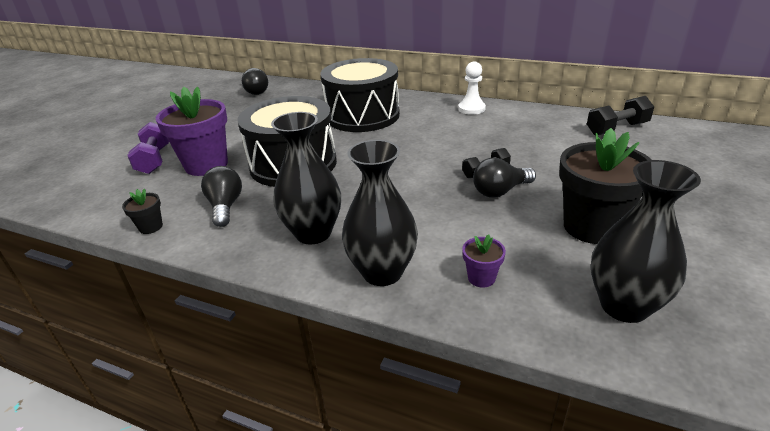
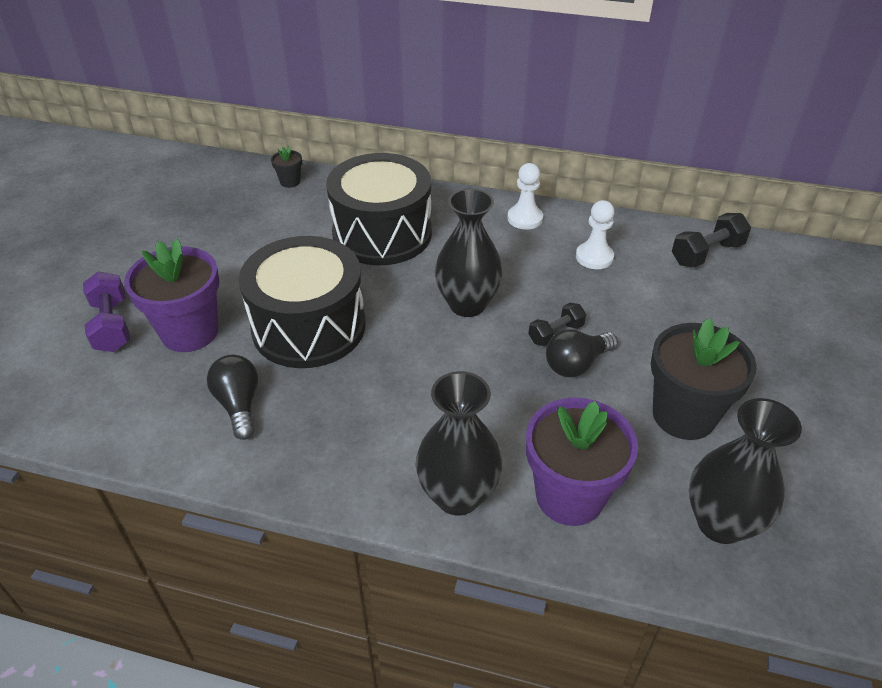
camera: 10 degrees left, 10 degrees up
black flower pot [122,189,163,234] -> black flower pot moved to [271,146,302,188]
black light bulb [242,68,268,95] -> none
black vase [271,112,341,244] -> black vase moved to [435,188,503,317]
purple flower pot [462,235,506,288] -> purple flower pot [526,397,638,526], size x2.24
none -> white pawn [576,200,615,269]

